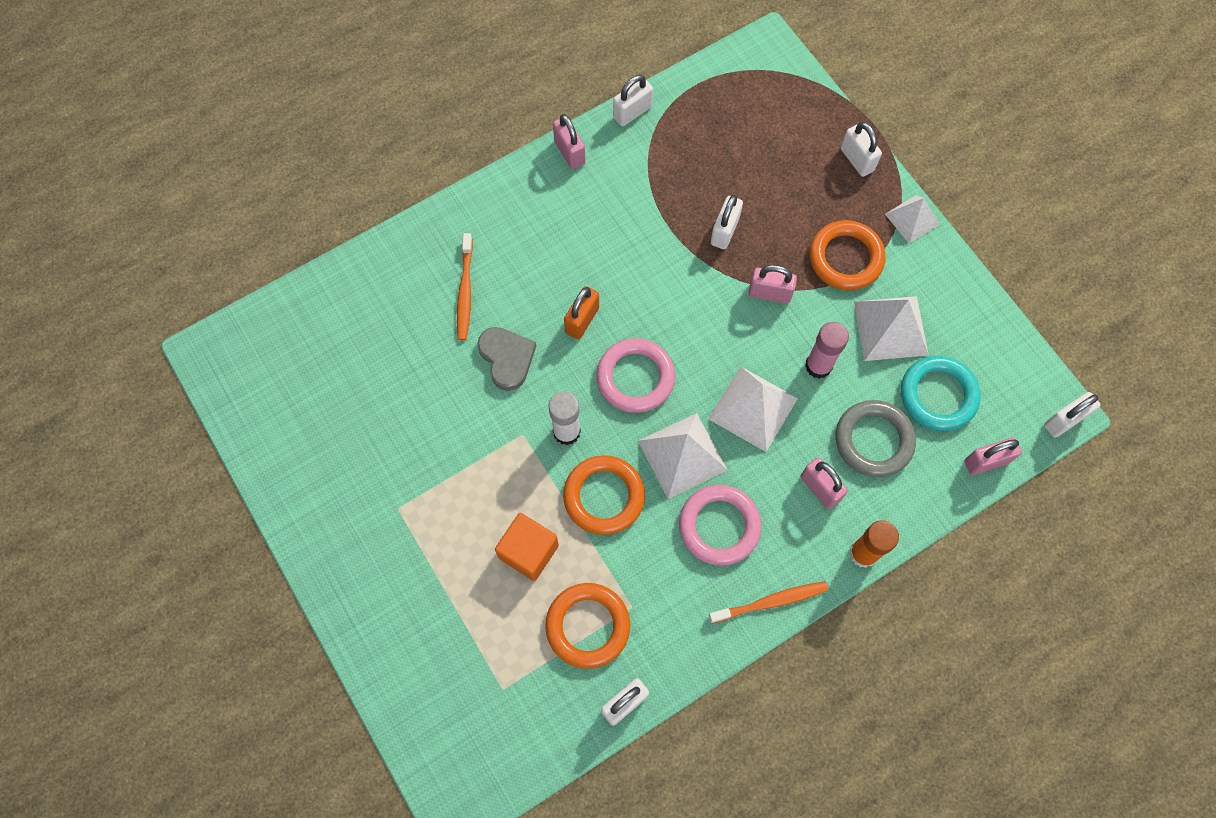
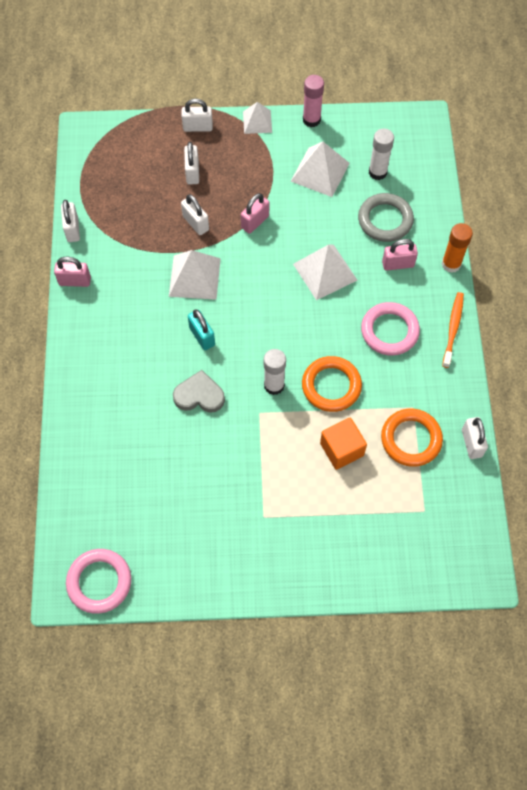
camera: 60 degrees left, 5 degrees down
orange toothbrush [457,233,473,340] -> none
orange padlock [564,286,599,339] -> turquoise padlock [188,309,215,350]
pink ring [596,338,675,413] -> pink ring moved to [66,549,131,614]
white pyramid [638,413,728,499] -> white pyramid moved to [169,250,221,300]
pink glue stick [805,322,849,379] -> pink glue stick moved to [303,75,324,127]
orange ring [809,220,885,290] -> none
turquoise ring [901,356,981,431] -> white glue stick [369,129,394,180]
pink padlock [964,437,1022,475] -> none
white padlock [1044,392,1101,437] -> white padlock moved to [184,142,199,185]

